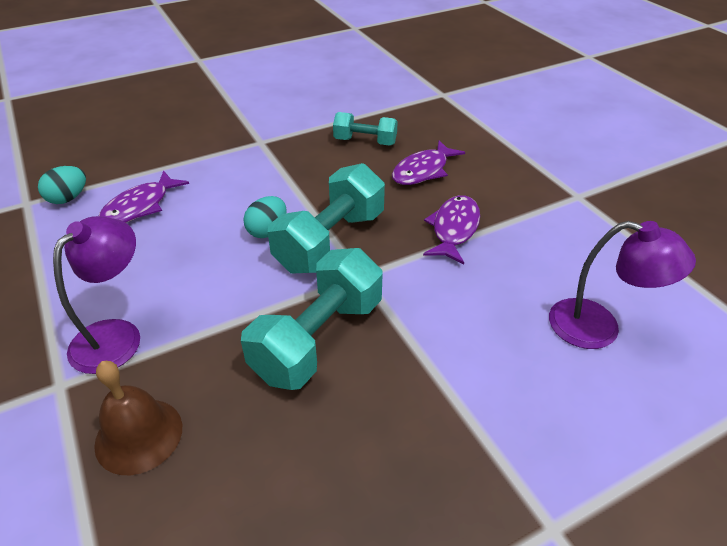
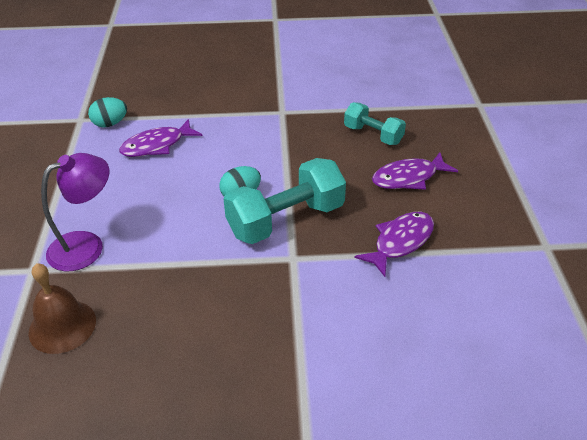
camera: 25 degrees right, 0 degrees up
turquoise dumbbell [241,248,383,390] -> none
purple lamp [549,221,696,349] -> none

